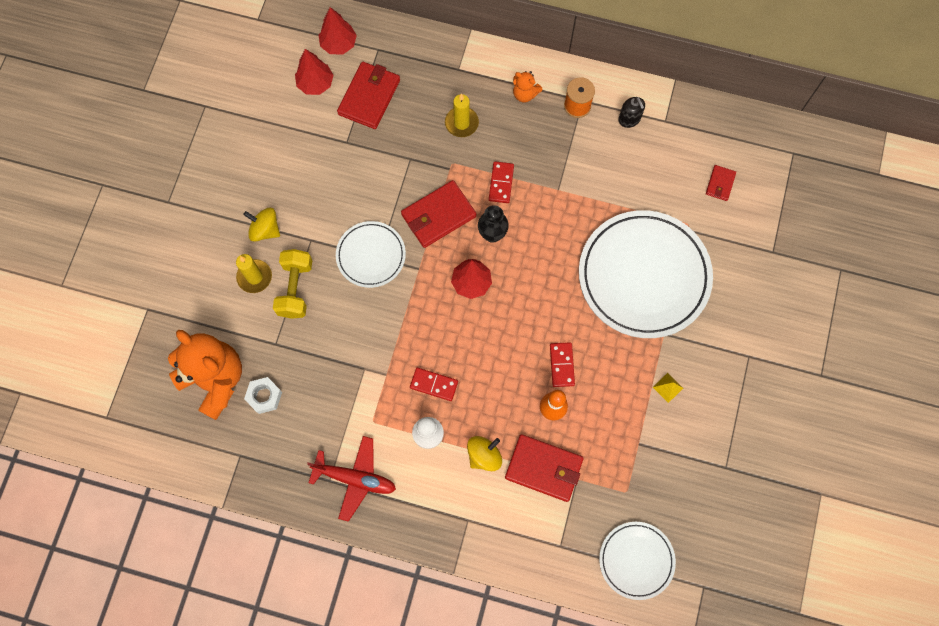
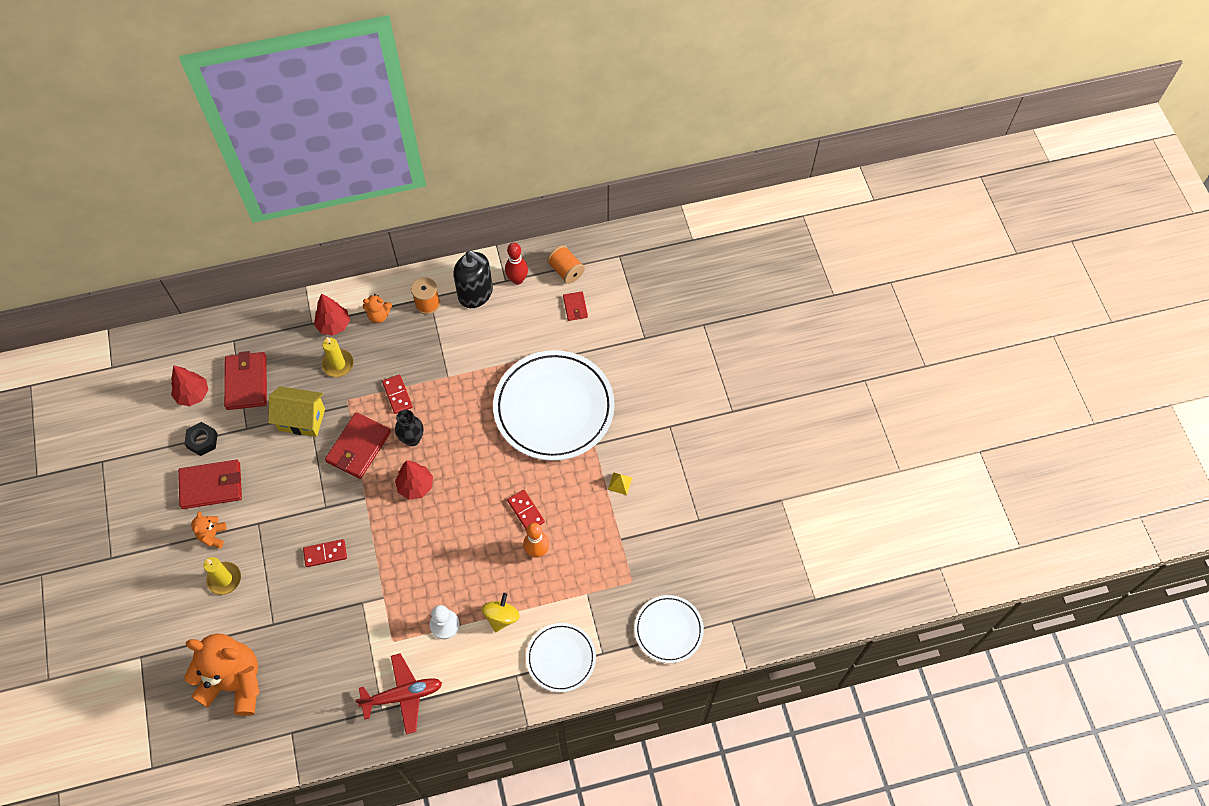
camera: 30 degrees left, 10 degrees down
yellow spinning top [243,207,280,242] -> orange teddy bear [191,511,227,548]
white nut [244,377,282,414] -> none
yellow dumbbell [273,249,312,319] -> none
red tree [319,7,357,54] -> red tree moved to [314,293,350,336]
white plate [336,221,406,288] -> white plate moved to [526,623,596,692]
red domino [410,368,458,401] -> red domino moved to [303,539,347,567]
red wallet [505,434,583,502] -> red wallet moved to [178,460,242,509]
black soap dispenser [618,97,645,128] -> black soap dispenser [453,251,493,308], size x1.84
none -> black nut [184,422,218,456]
none -> yellow house [268,386,325,437]
none -> red bowling pin [505,243,528,285]
none -> orange spool [547,245,585,284]

